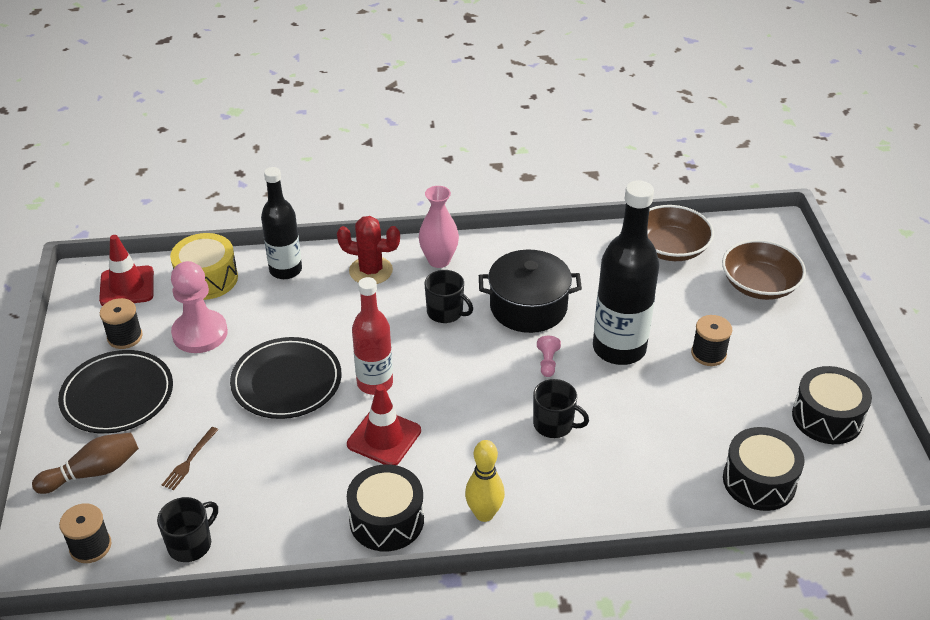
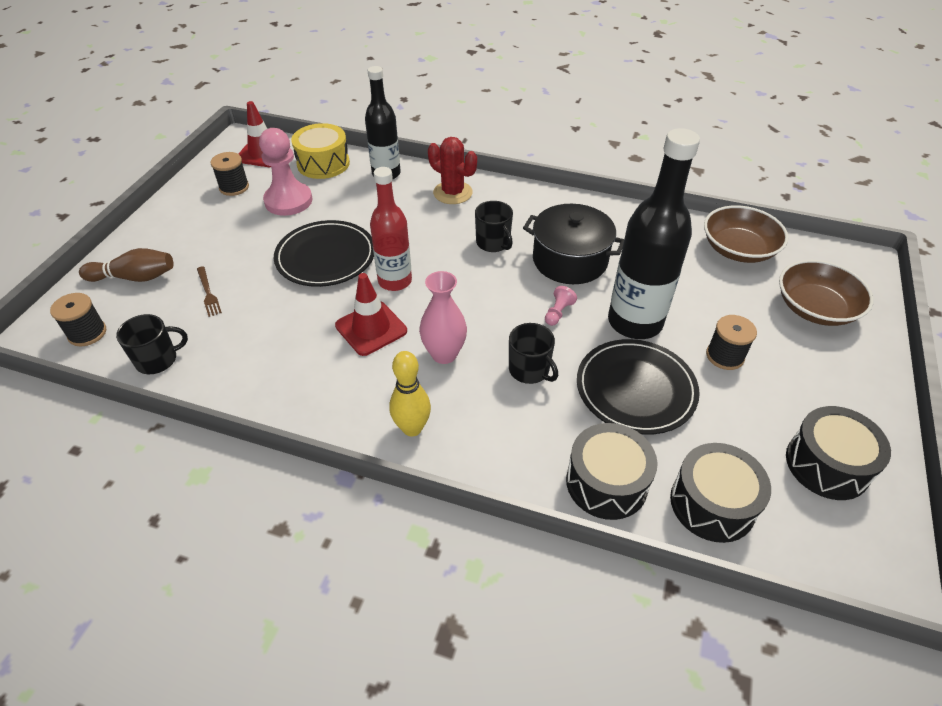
camera: 25 degrees right, 5 degrees up
black plate [58,350,173,434] -> black plate moved to [577,339,700,435]
brown fork [162,427,218,490] -> brown fork turned 75 degrees counterclockwise [197,266,222,317]
black drum [347,464,424,551] -> black drum moved to [566,423,658,520]
pink vase [419,186,459,268] -> pink vase moved to [419,271,467,364]

